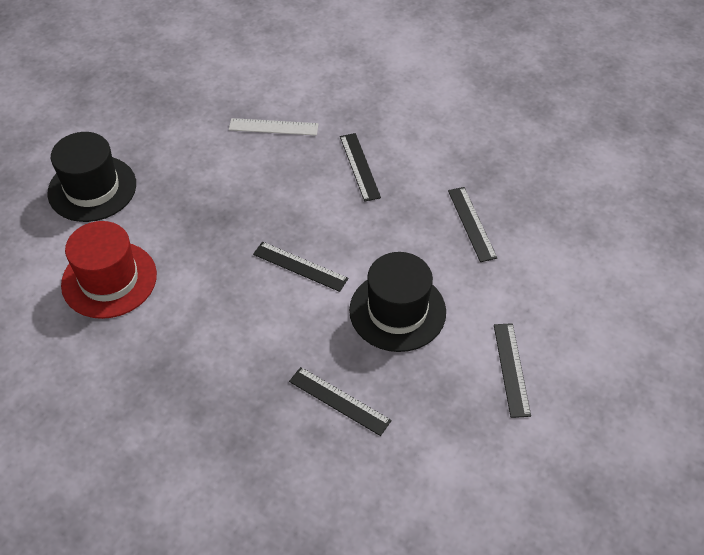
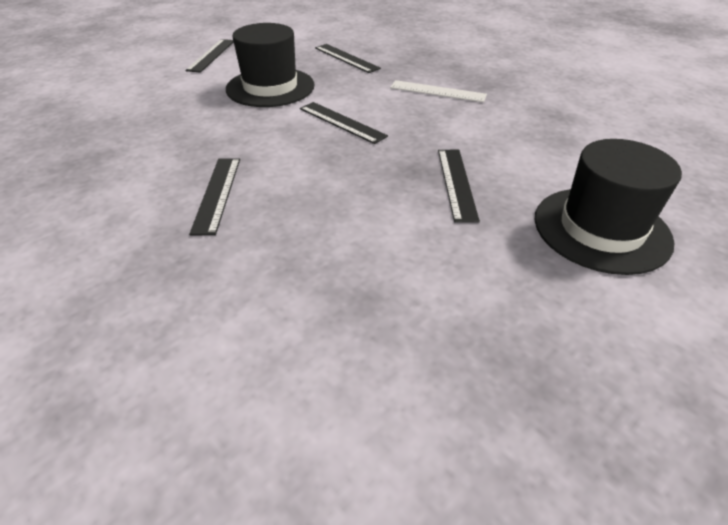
camera: 165 degrees left, 10 degrees down
red hat [61,221,157,319] -> none
white ruler [229,118,318,136] -> white ruler moved to [390,80,487,102]
black ruler [448,187,497,262] -> black ruler moved to [438,150,480,223]

